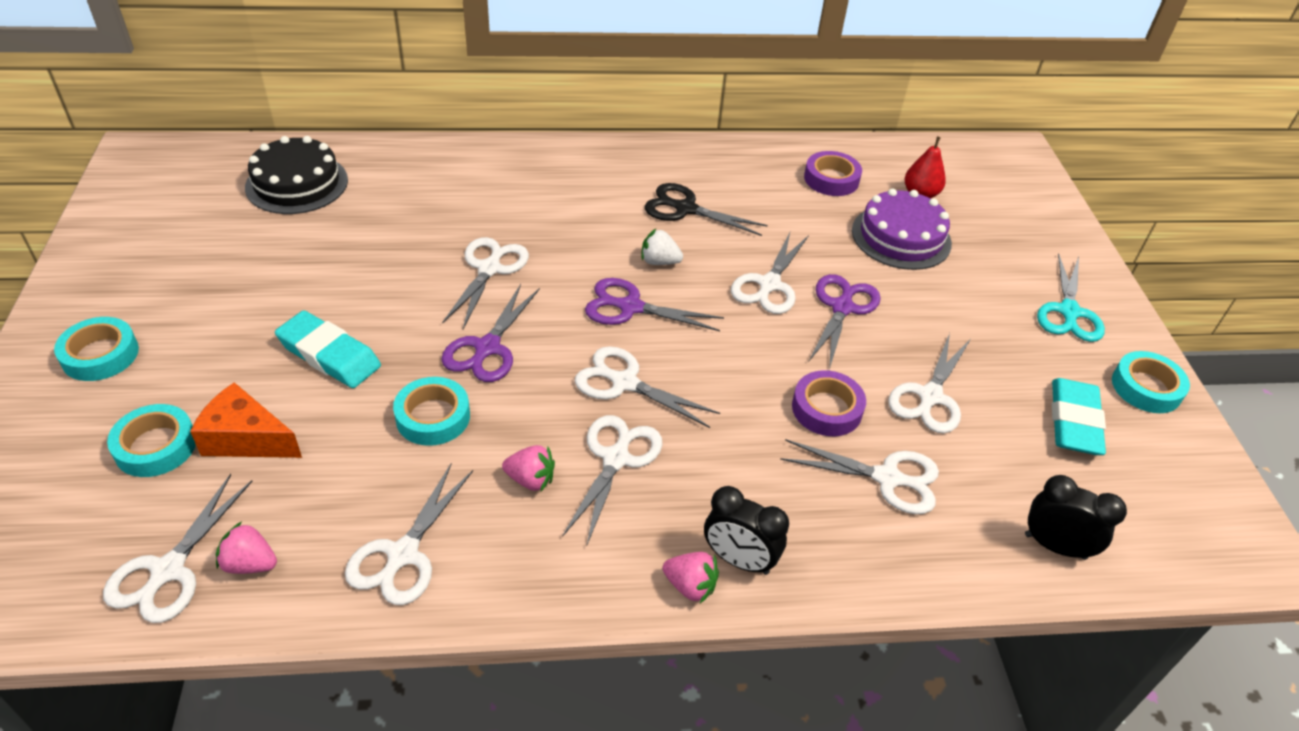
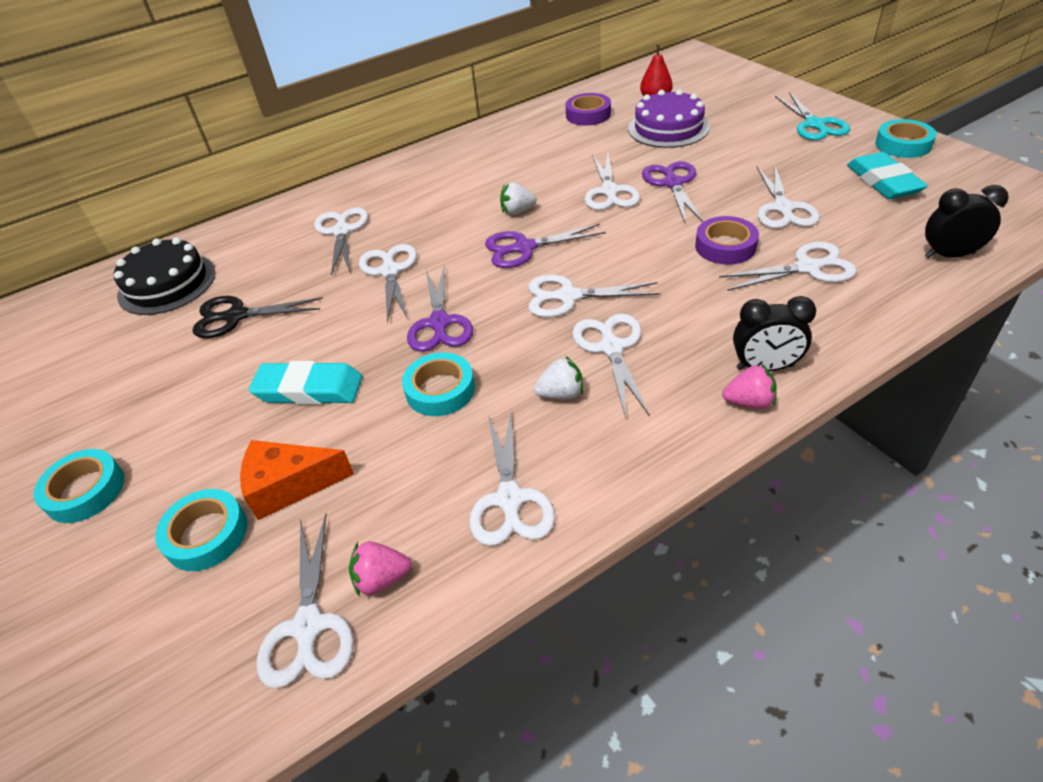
camera: 20 degrees left, 0 degrees up
pink strawberry [502,445,555,491] -> white strawberry [534,356,583,399]
black scissors [645,183,768,236] -> black scissors moved to [192,296,323,338]
none -> white scissors [314,208,369,276]

